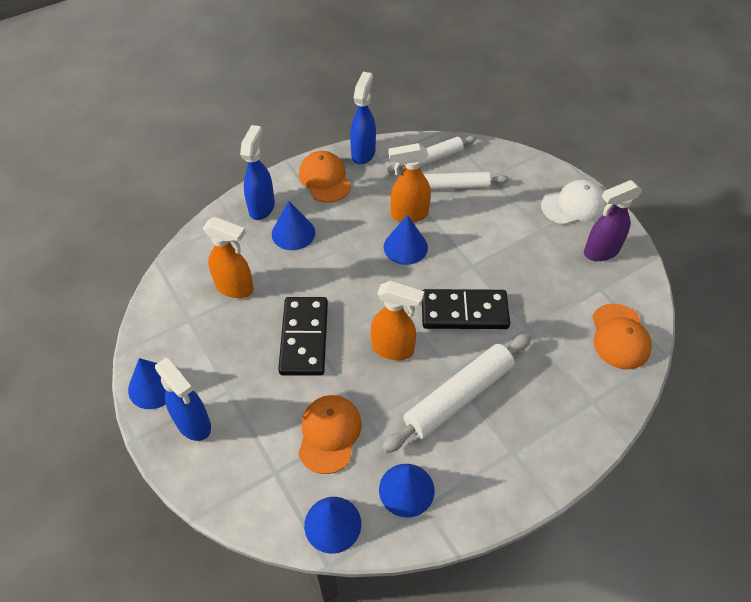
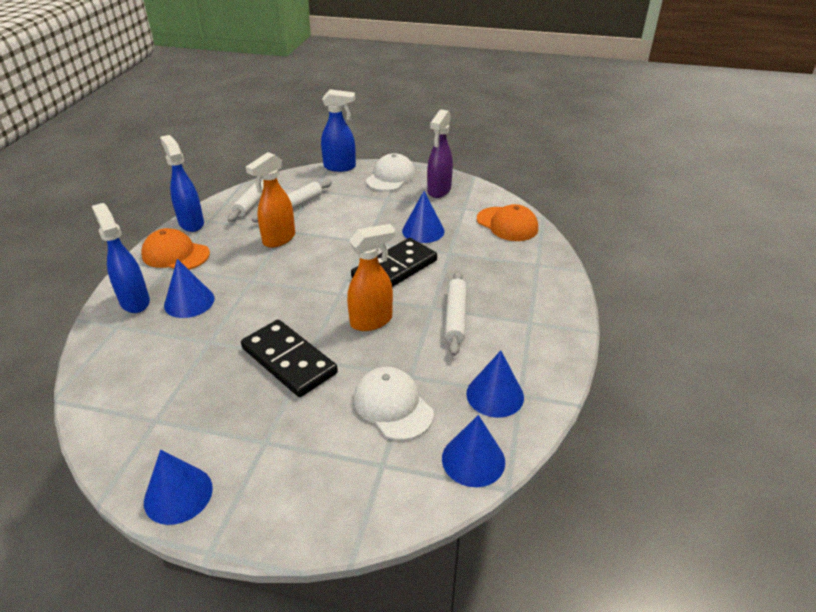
camera: 45 degrees left, 15 degrees down
blue spray bottle [155,358,211,441] -> blue spray bottle moved to [321,89,356,172]
orange spray bottle [203,217,254,298] -> none
orange cap [298,395,362,474] -> white cap [353,367,434,440]
white rolling pin [382,333,532,453] -> white rolling pin [445,270,467,356], size x0.65
blue cone [384,215,428,265] -> blue cone moved to [402,191,444,243]

